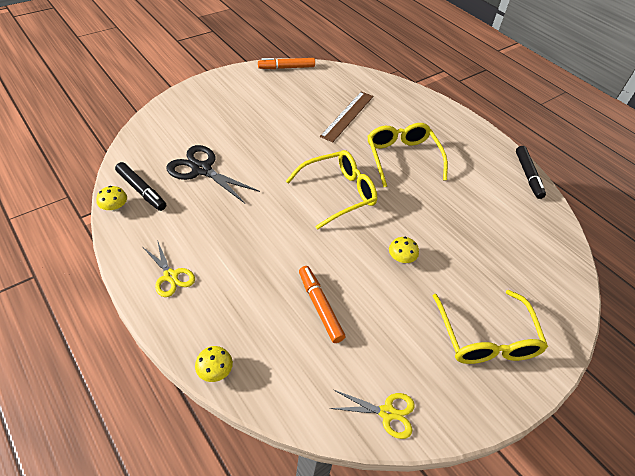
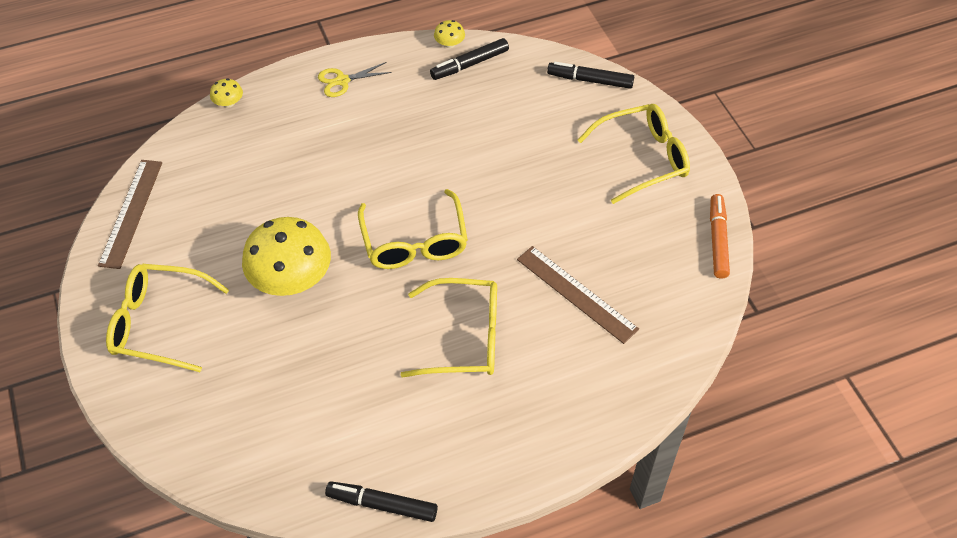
camera: 110 degrees right, 5 degrees up
black scissors [166,145,260,203] -> none
orange marker [299,266,345,343] -> none
yellow scissors [329,390,415,439] -> brown ruler [98,160,162,269]
yellow mushroom [389,237,419,263] -> yellow mushroom [242,217,331,296], size x2.36
none -> black marker [547,62,634,89]
none -> yellow glasses [578,104,690,204]

